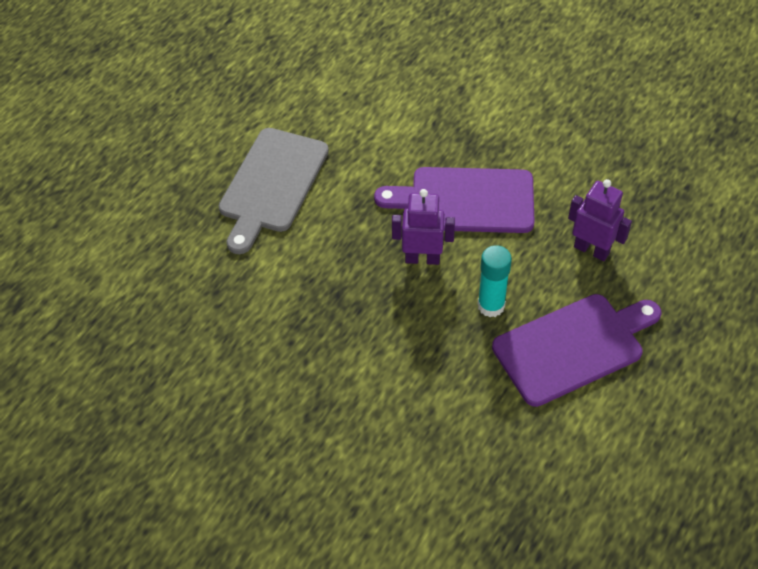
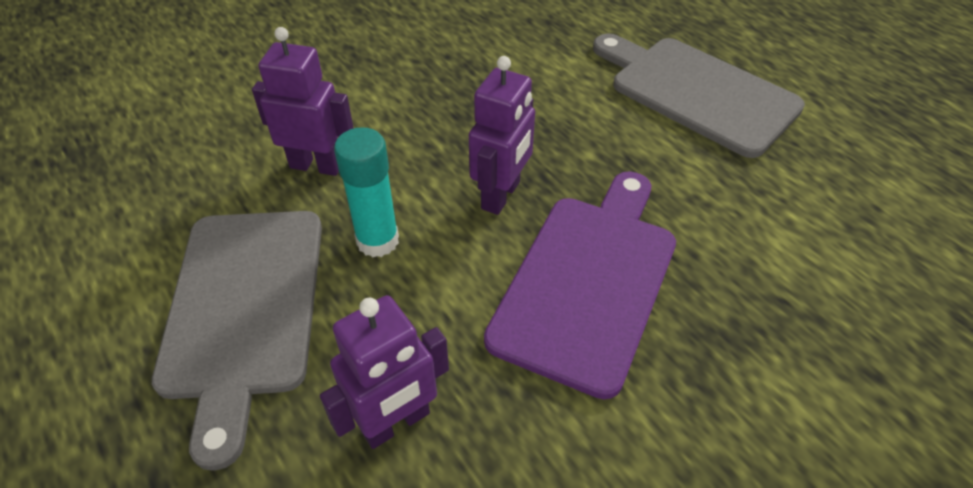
camera: 110 degrees right, 5 degrees down
purple cutting board [492,294,661,407] -> grey cutting board [152,211,322,471]
none -> purple robot [252,27,354,176]

